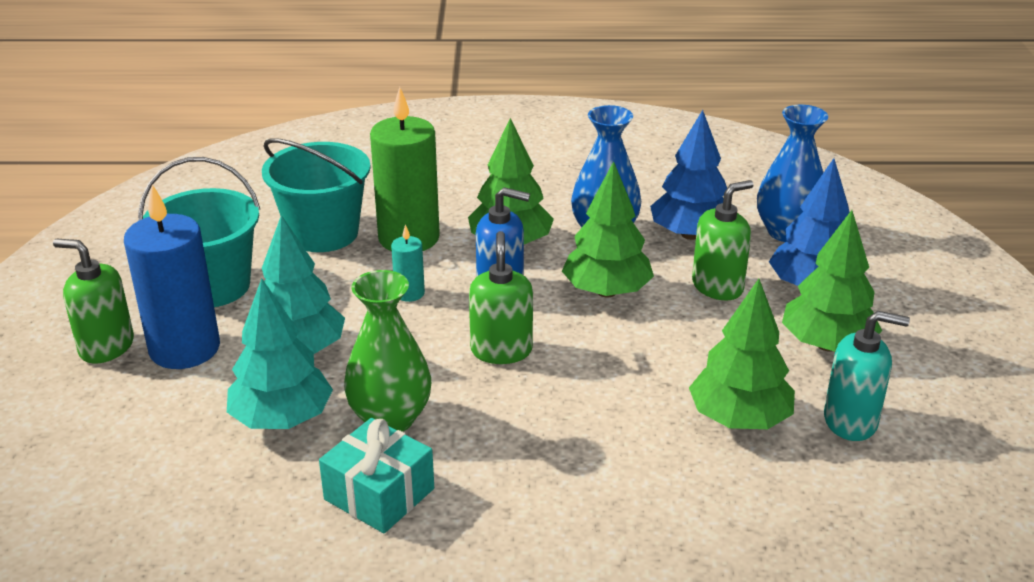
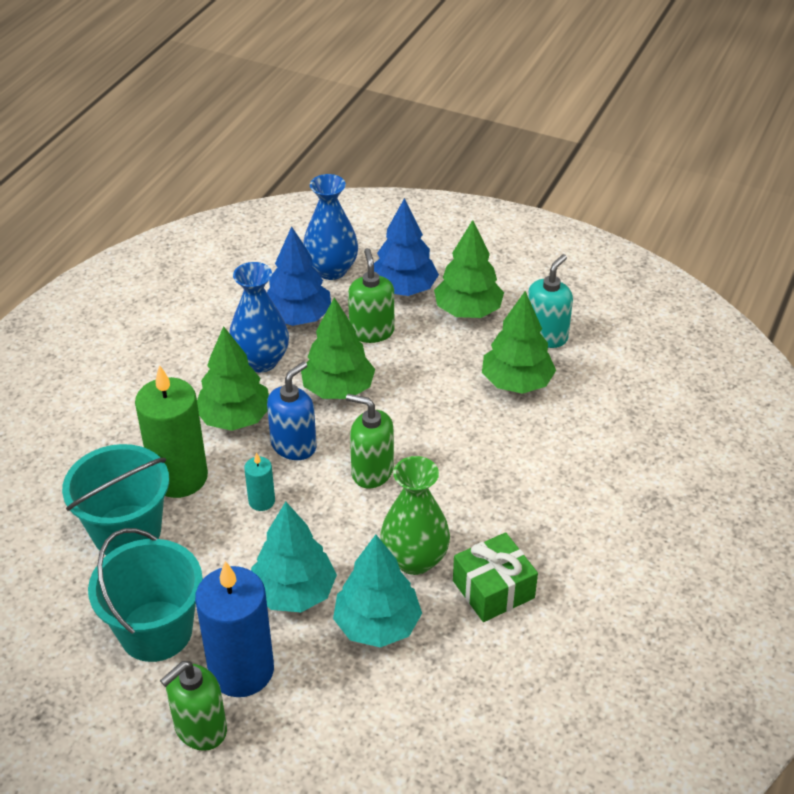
camera: 65 degrees left, 10 degrees up
turquoise gift [319,418,434,533] -> green gift [453,532,538,622]

